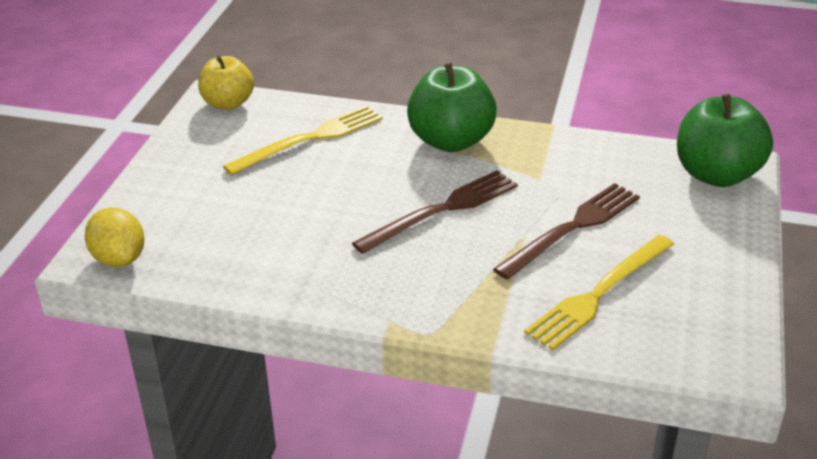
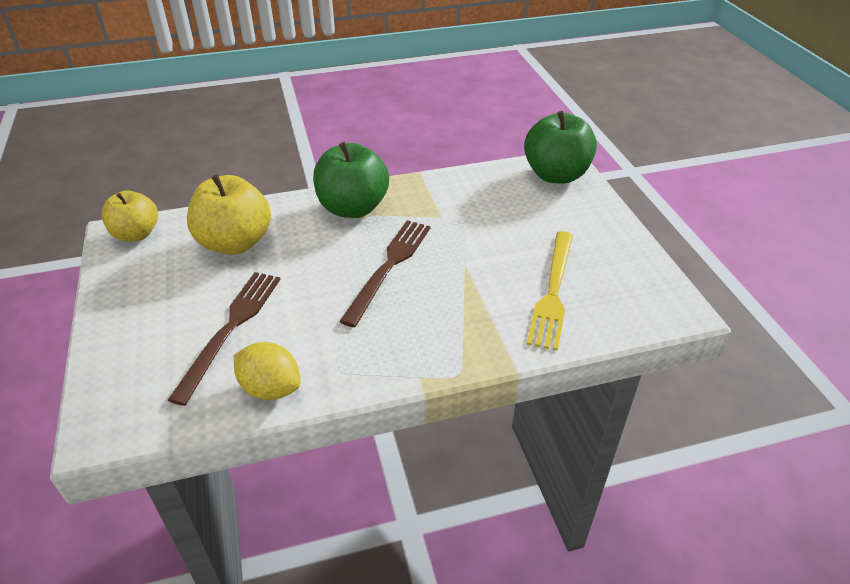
camera: 30 degrees left, 5 degrees up
yellow lemon [85,207,145,267] -> yellow lemon moved to [234,342,301,400]
yellow fork [223,105,383,175] -> yellow apple [187,175,271,254]
brown fork [493,183,640,279] -> brown fork moved to [168,272,281,406]

